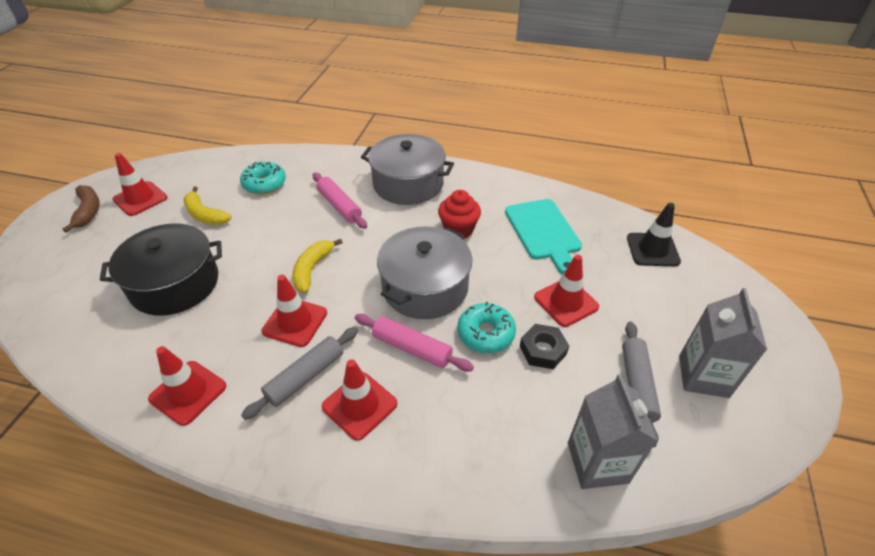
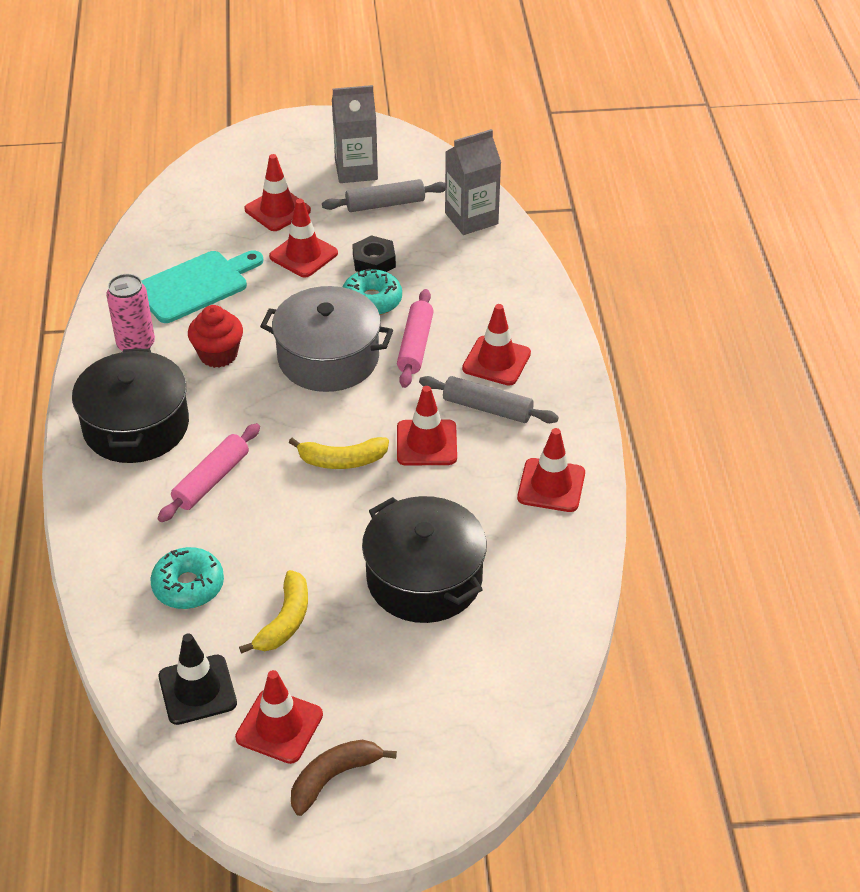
camera: 110 degrees left, 0 degrees up
grey pot [361,134,454,205] -> black pot [72,349,189,463]
black traffic cone [627,203,681,266] -> black traffic cone moved to [159,633,237,725]
none -> pink can [106,274,155,351]
none -> red traffic cone [244,154,311,231]

